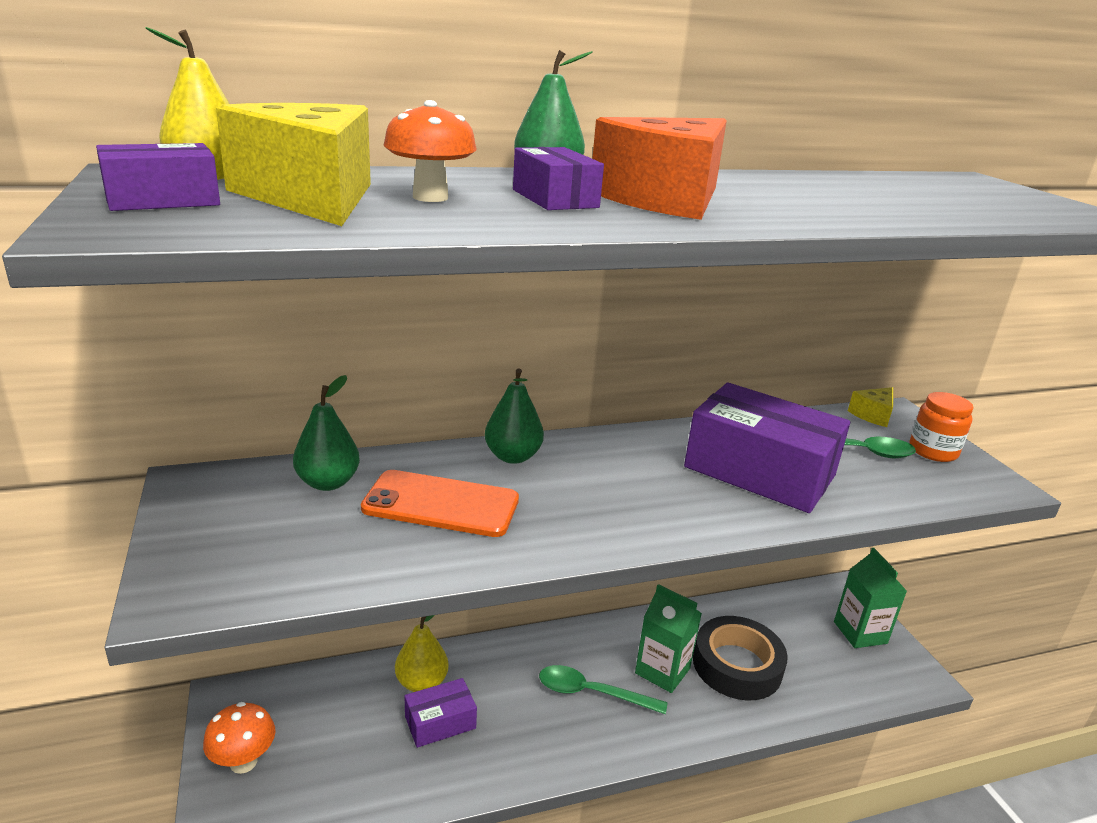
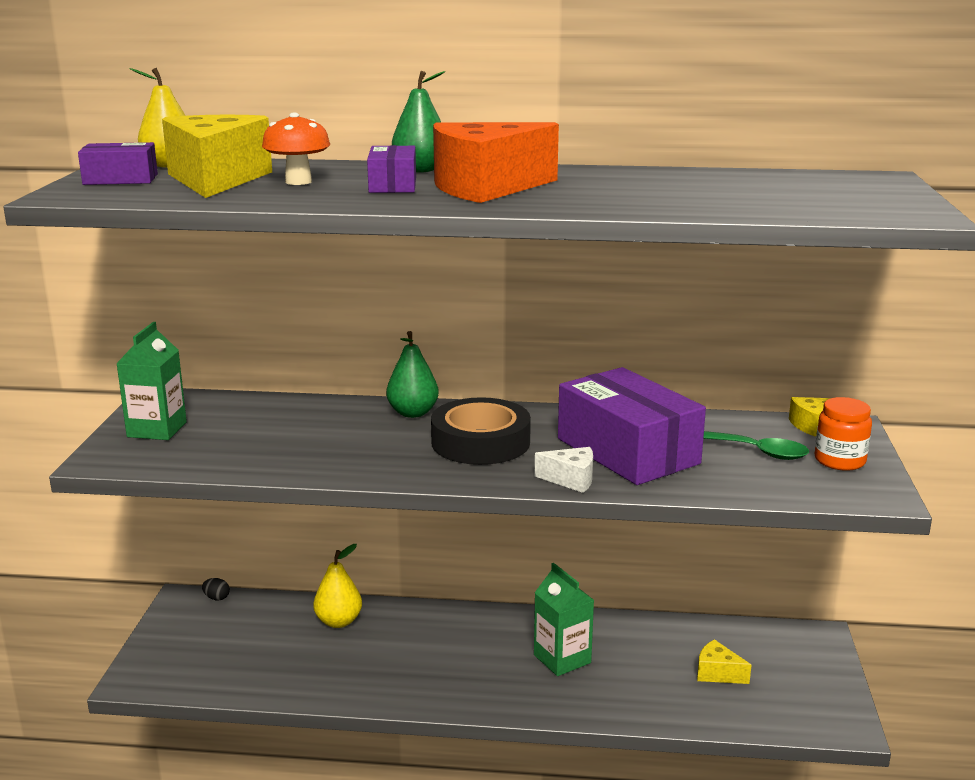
camera: 25 degrees right, 5 degrees down
orange mushroom [203,702,276,774] -> none
green pear [293,375,360,491] -> none
orange phone [361,470,519,537] -> none
purple box [405,678,477,748] -> none
green spoon [539,665,668,714] -> none
black tape [693,616,788,700] -> black tape moved to [431,397,531,465]
green carton [834,548,907,648] -> green carton moved to [116,322,187,440]
none -> black egg [202,578,230,601]
none -> white cheese [535,447,593,493]
none -> yellow cheese [697,639,751,684]

